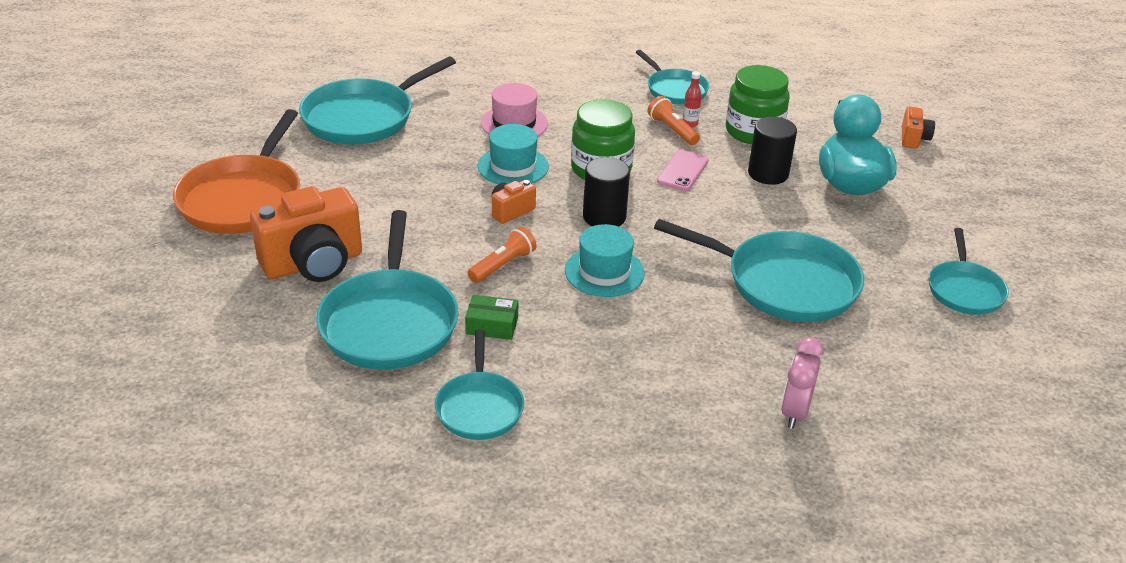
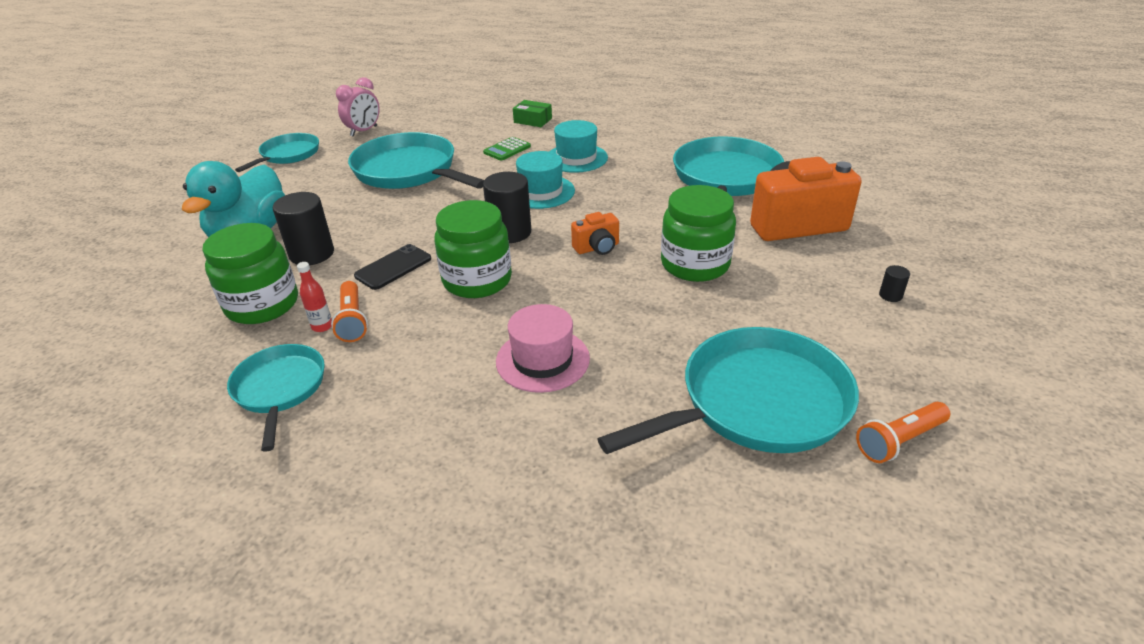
camera: 160 degrees left, 0 degrees up
orange pan [173,109,300,234] -> black cylinder [879,265,910,302]
turquoise pan [435,330,524,440] -> none
green box [465,295,518,340] -> green box moved to [513,100,552,127]
orange flashlight [468,227,537,283] -> orange flashlight moved to [856,402,950,463]
turquoise hat [478,124,549,184] -> turquoise hat moved to [549,120,608,173]
pink phone [657,150,709,191] -> black phone [354,244,431,290]
pink clock [781,337,824,429] -> pink clock moved to [336,77,380,137]
orange camera [902,107,935,149] -> none
none -> green calculator [483,137,531,161]
none -> green jar [661,185,736,282]

